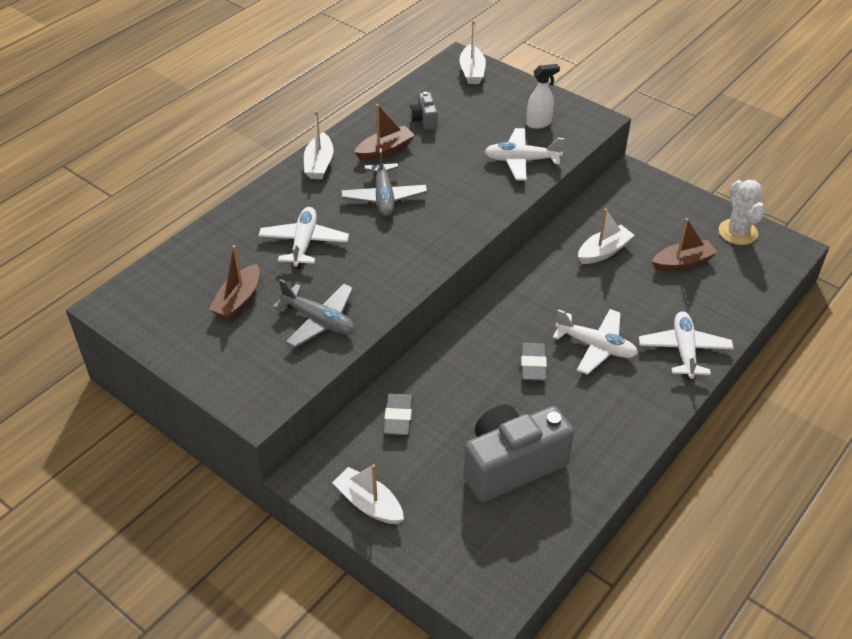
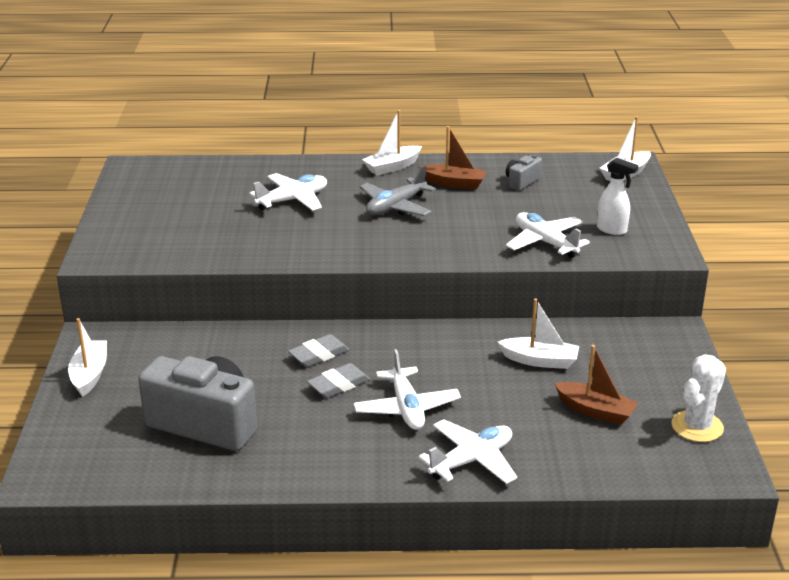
camera: 50 degrees right, 15 degrees down
brown boat [209,245,260,320] -> none
grey plane [273,279,355,348] -> none
grey eraser [384,394,413,435] -> grey eraser moved to [288,334,350,367]

